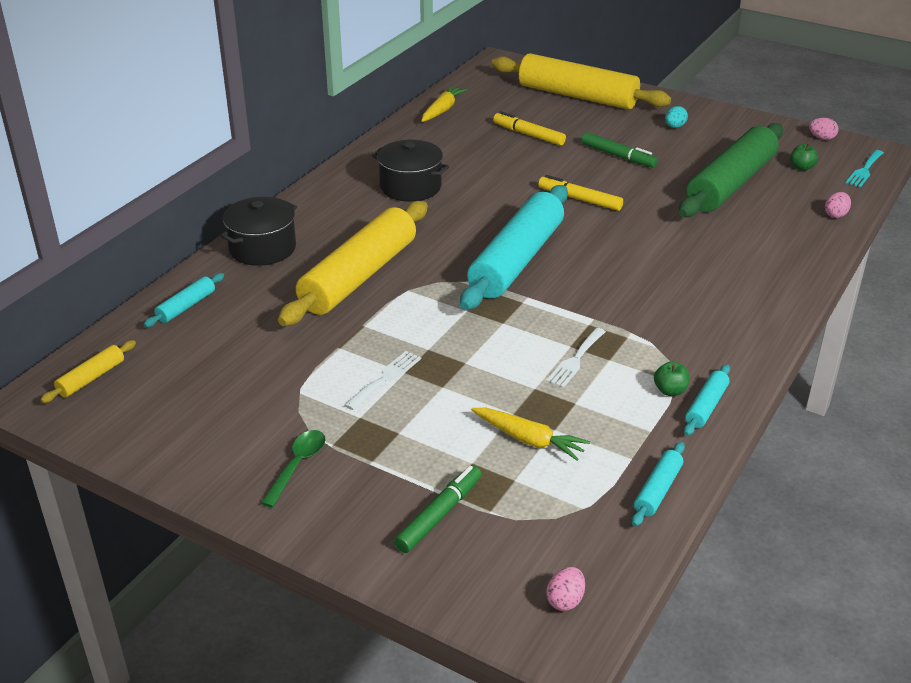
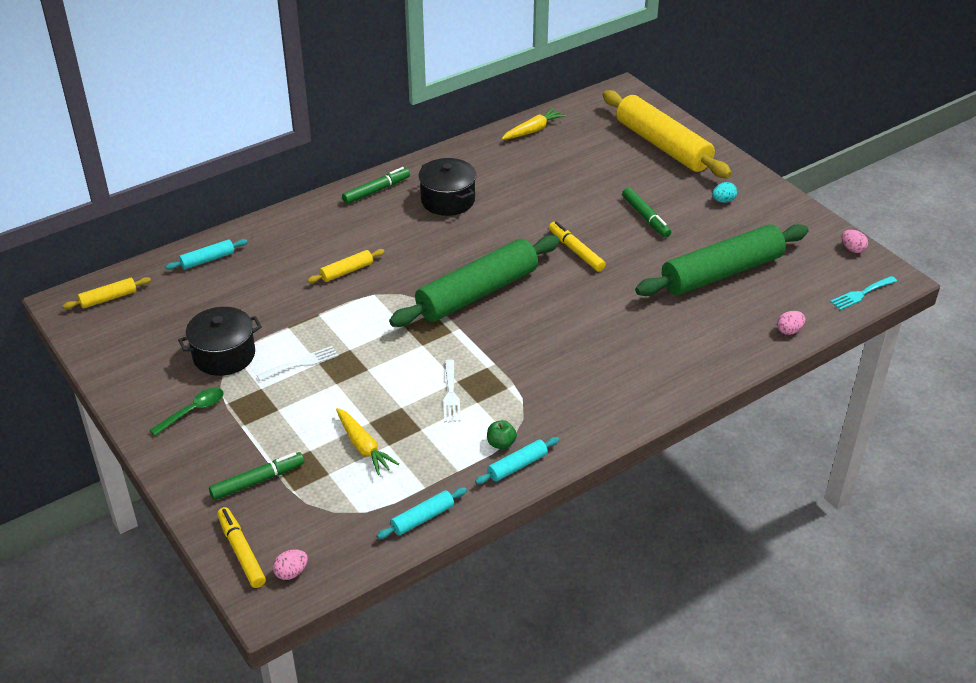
camera: 25 degrees right, 5 degrees up
black pot [220,197,297,266] -> black pot moved to [178,307,262,376]
yellow rolling pin [278,201,428,326] -> yellow rolling pin [307,249,385,283], size x0.42
turquoise rolling pin [460,185,568,310] -> green rolling pin [389,235,560,327]
yellow marker [493,111,566,146] -> yellow marker moved to [217,507,266,588]
white fork [546,328,606,388] -> white fork turned 60 degrees counterclockwise [443,360,461,422]
green apple [790,144,818,171] -> none
none -> green marker [342,167,410,204]

